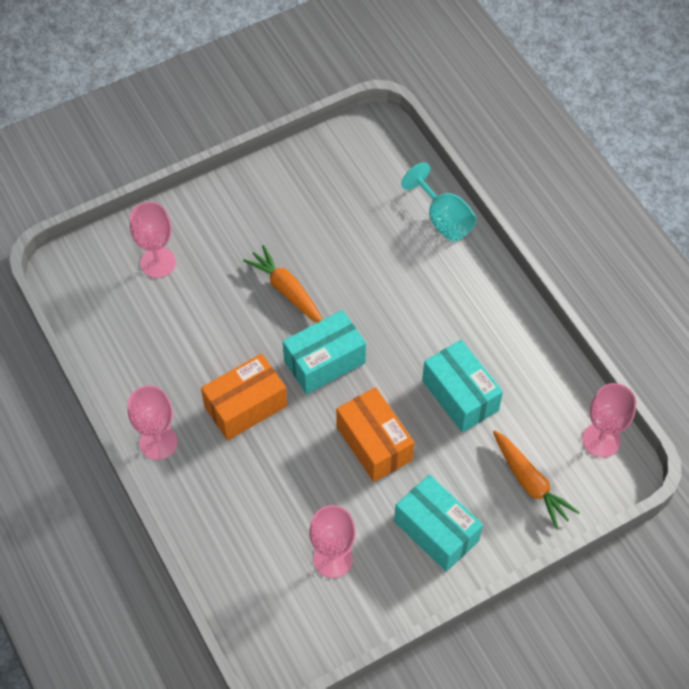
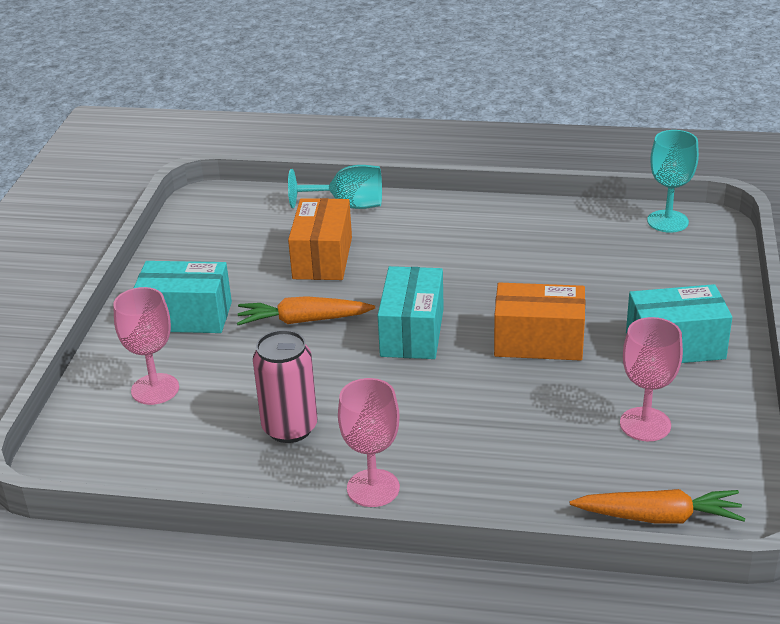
camera: 50 degrees left, 25 degrees down
orange box [201,353,287,440] -> orange box moved to [288,198,352,280]
turquoise box [422,340,503,433] -> turquoise box moved to [134,261,232,333]
orange carrot [493,430,580,529] -> orange carrot moved to [570,489,746,523]
pink goblet [582,383,636,458] -> turquoise goblet [647,130,699,232]
none -> pink can [253,330,317,443]

